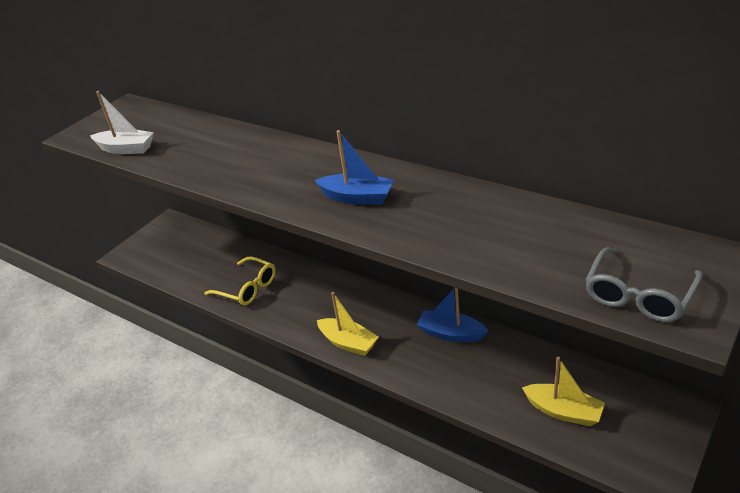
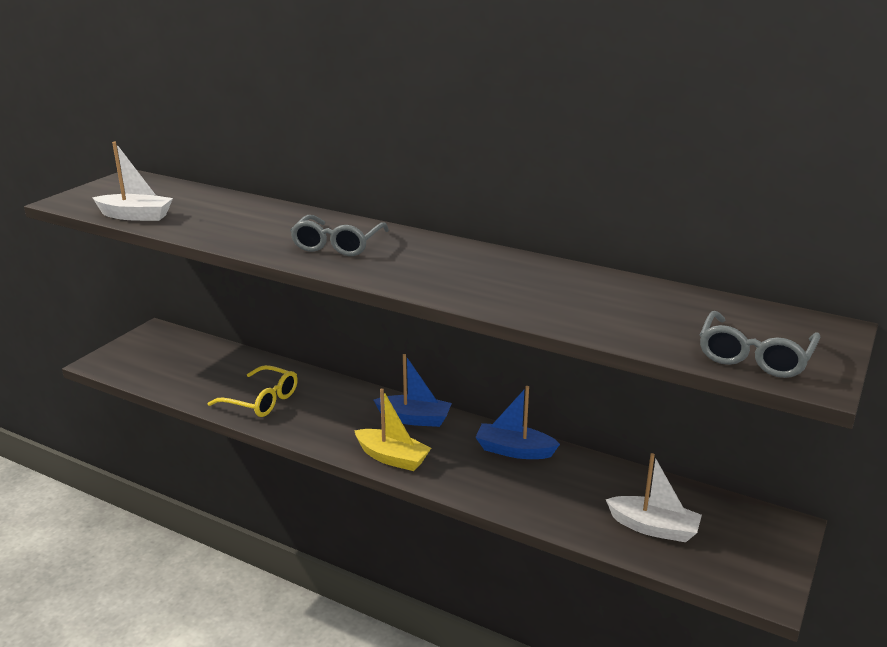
camera: 10 degrees left, 10 degrees down
blue boat [315,130,394,205] -> blue boat moved to [374,354,452,427]
yellow boat [522,357,605,426] -> white boat [606,453,702,542]
none -> grey glasses [290,215,389,256]

